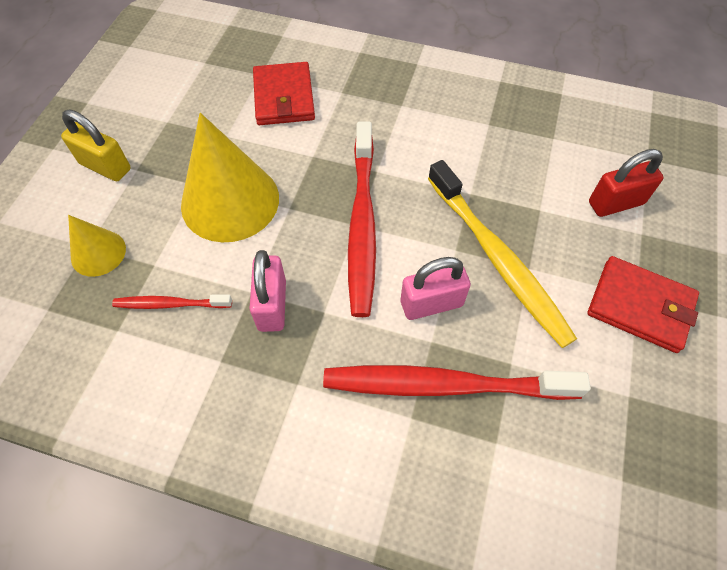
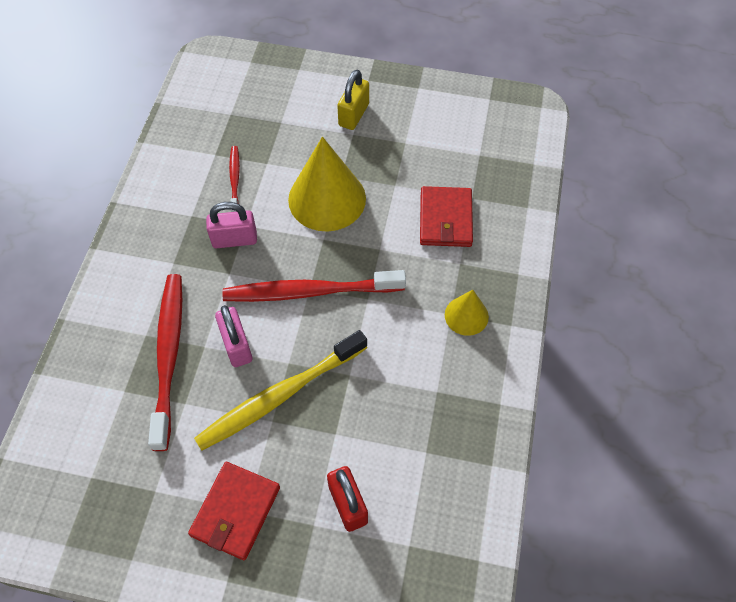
camera: 85 degrees right, 0 degrees up
yellow cone [68,215,126,277] -> yellow cone moved to [445,290,489,336]
red wallet [253,62,315,125] -> red wallet turned 75 degrees counterclockwise [420,186,473,247]

